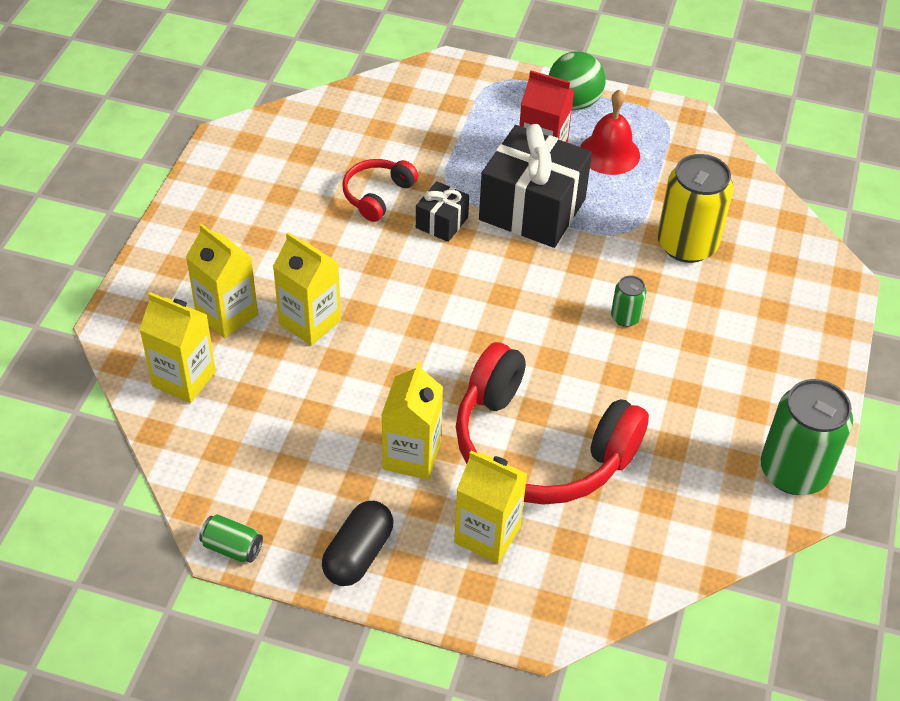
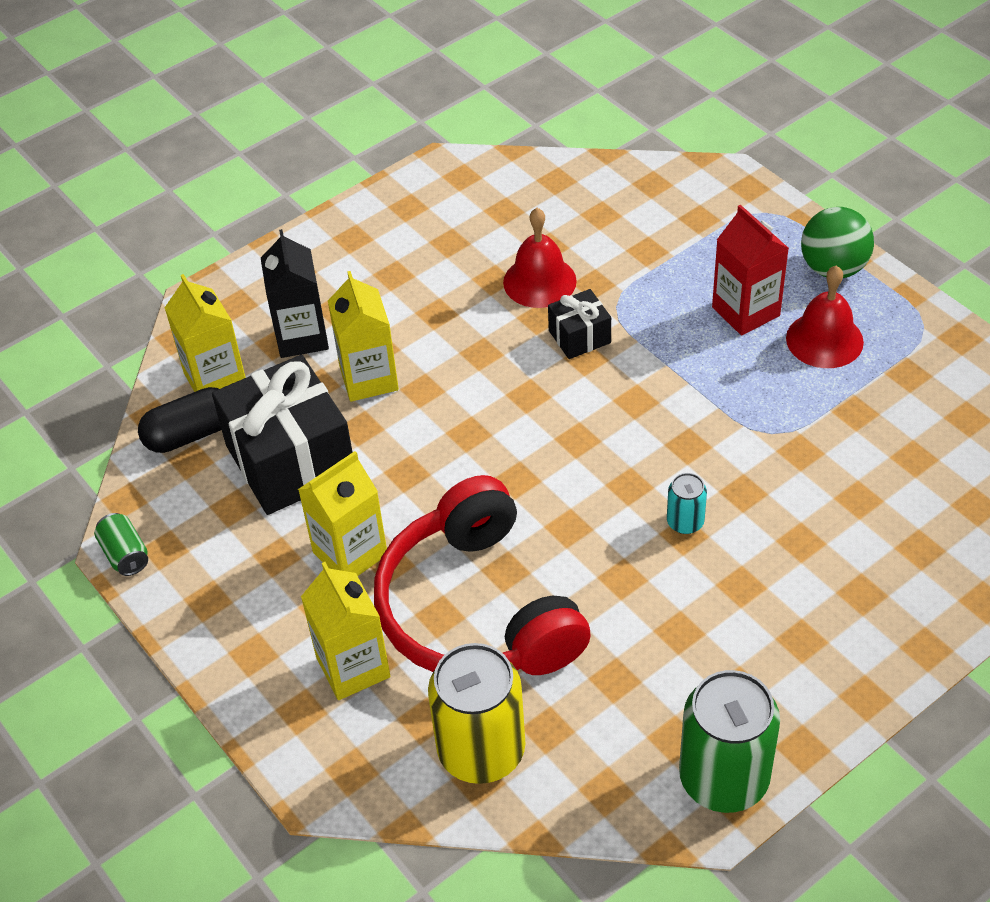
camera: 40 degrees right, 0 degrees up
yellow carton [186,224,258,338] -> black carton [261,229,329,358]
black capsule [322,501,393,586] -> black capsule moved to [138,387,222,453]
red headphones [342,159,418,222] -> red bell [503,208,577,308]
black gift [479,124,592,248] -> black gift moved to [212,355,353,515]
green can [611,275,646,327] -> turquoise can [667,473,707,534]
yellow can [657,154,734,263] -> yellow can moved to [428,643,525,784]

